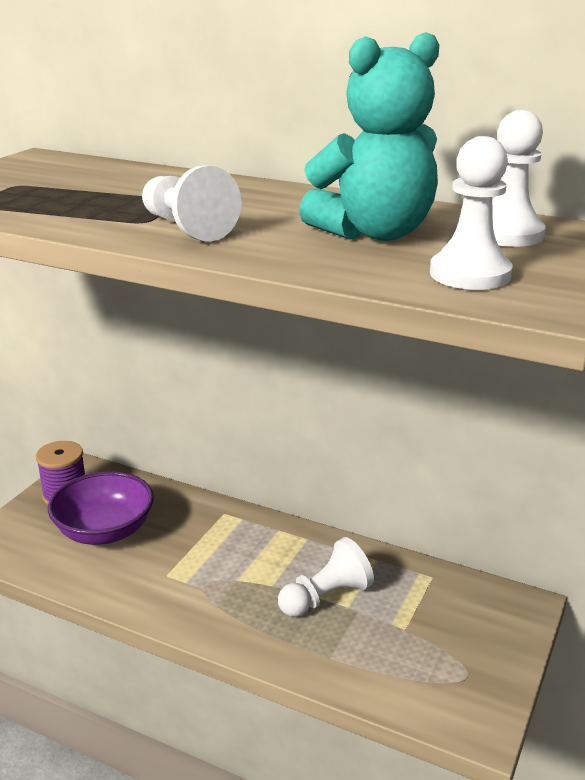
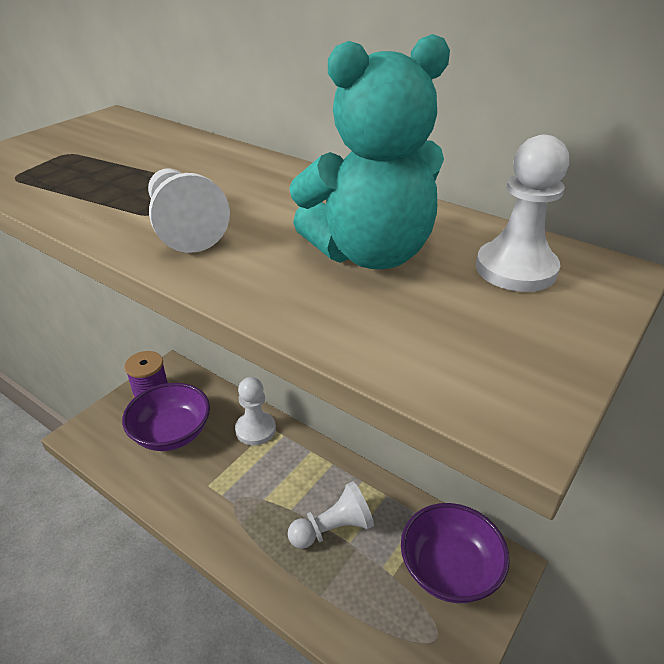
camera: 10 degrees right, 10 degrees up
white pawn [430,136,513,290] -> white pawn moved to [235,377,276,445]
none -> purple bowl [401,503,510,603]

